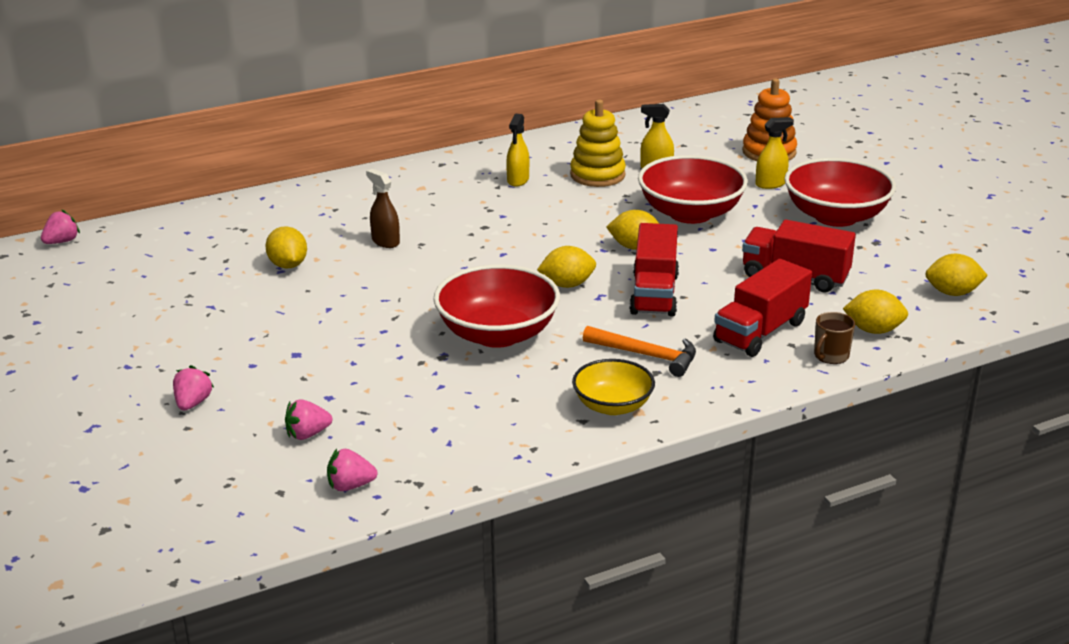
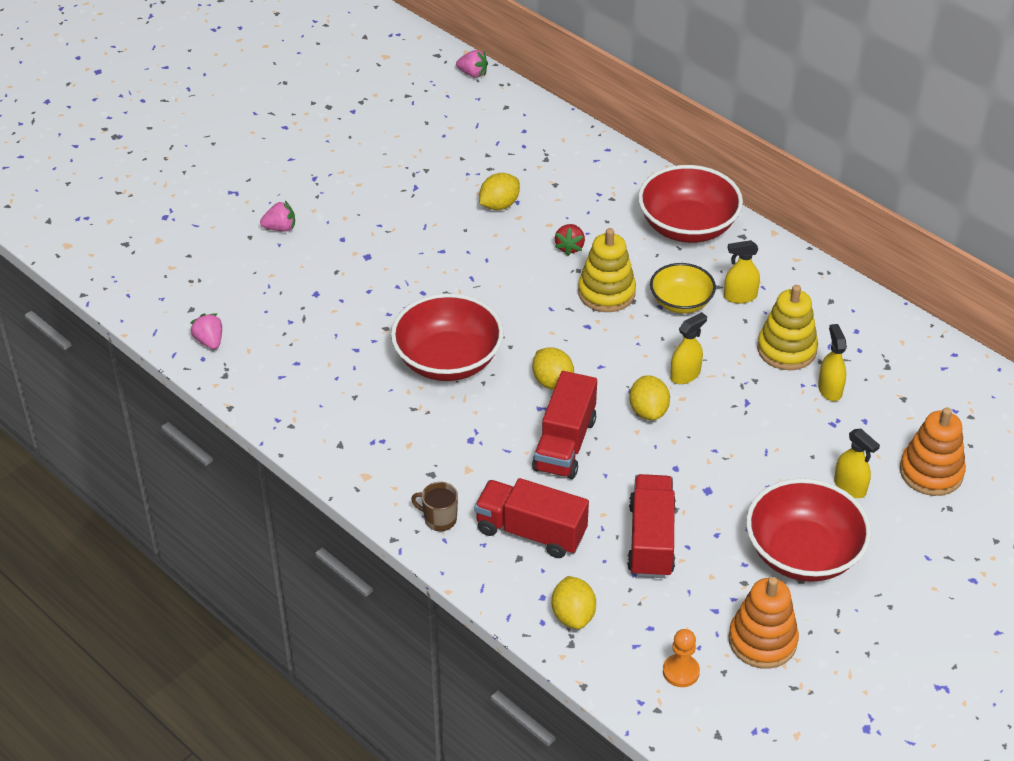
camera: 70 degrees right, 15 degrees up
pink strawberry [285,399,332,440] -> none
brown spray bottle [366,169,400,248] -> red strawberry [555,224,585,256]
yellow bowl [572,359,655,415] -> yellow bowl moved to [650,263,716,313]
orange hammer [583,326,696,377] -> none
red truck [629,223,679,317] -> red truck turned 60 degrees counterclockwise [532,371,597,479]
red bowl [638,155,748,224] -> red bowl moved to [638,165,743,243]
brown mug [814,312,855,364] -> brown mug moved to [411,482,458,531]
yellow lemon [925,254,988,296] -> orange pawn [663,629,700,687]
none -> yellow stacking toy [578,228,636,312]
none -> yellow spray bottle [670,312,707,384]
none -> orange stacking toy [728,577,799,669]

